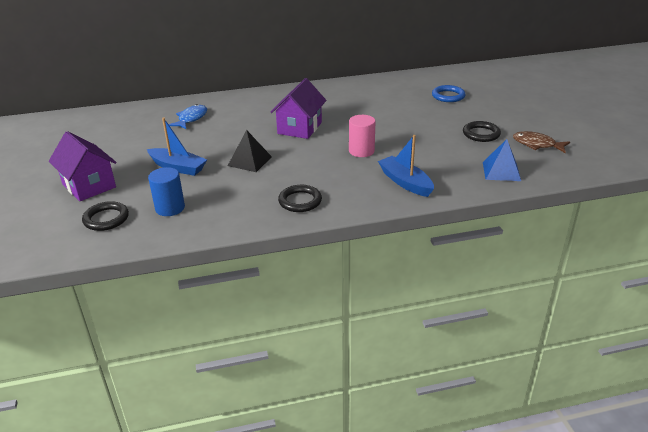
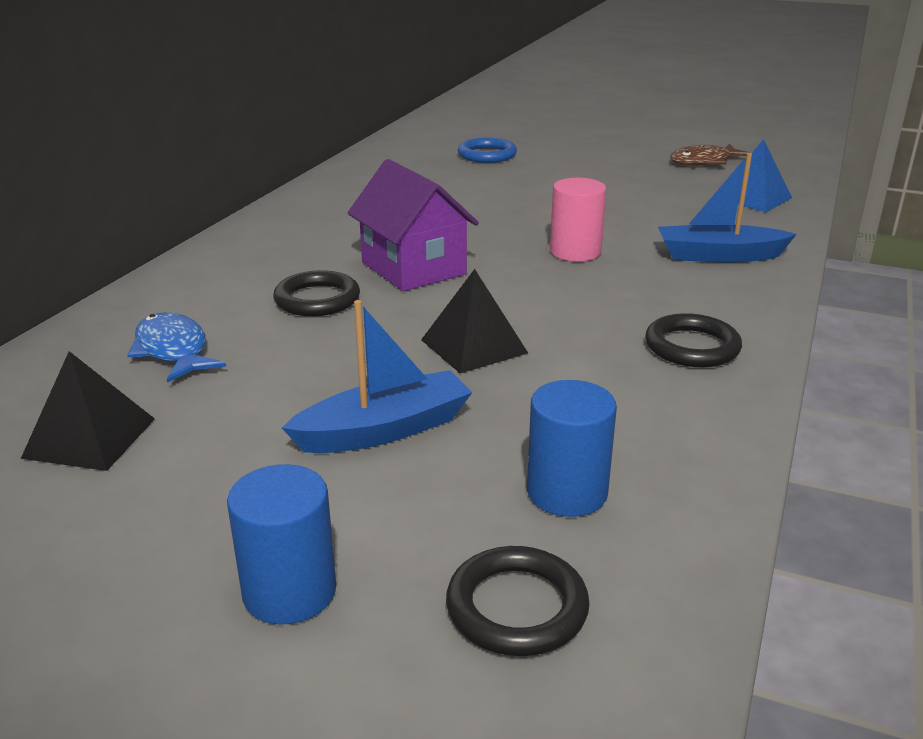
camera: 55 degrees left, 5 degrees down
purple house [49,131,117,201] -> blue cylinder [227,464,336,624]
black ring [463,121,501,142] -> black ring moved to [273,270,360,316]
none -> black pyramid [21,351,155,471]

